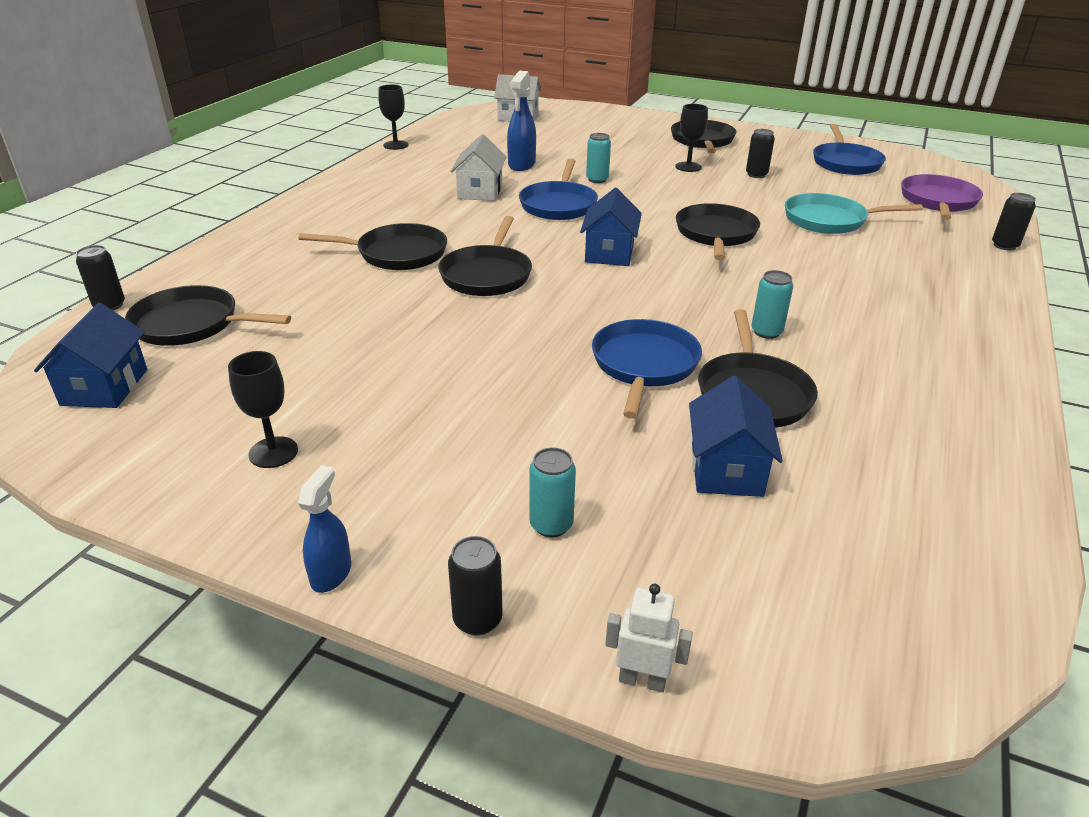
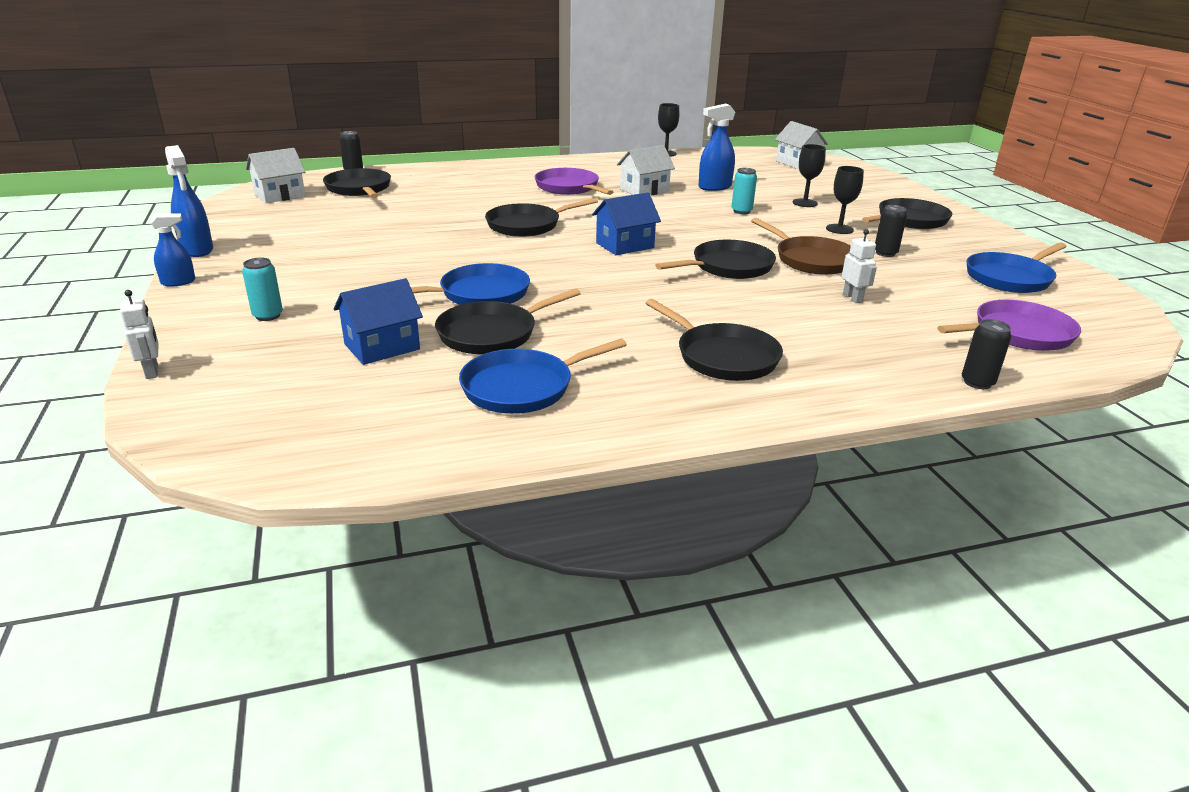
camera: 50 degrees right, 5 degrees down
blue house [34,303,147,408] -> white house [246,148,306,203]
black goblet [228,351,298,468] -> black goblet moved to [792,144,826,207]
black pan [298,223,447,270] -> black pan moved to [646,299,783,381]
black can [448,536,503,636] -> none
blue pan [519,158,598,220] -> blue pan moved to [459,339,627,414]
turquoise can [751,270,793,339] -> none
turquoise pan [785,193,923,234] -> white robot [841,229,877,303]
none -> blue spray bottle [165,145,213,257]
none -> purple pan [535,168,613,195]
none -> brown pan [751,218,851,275]

